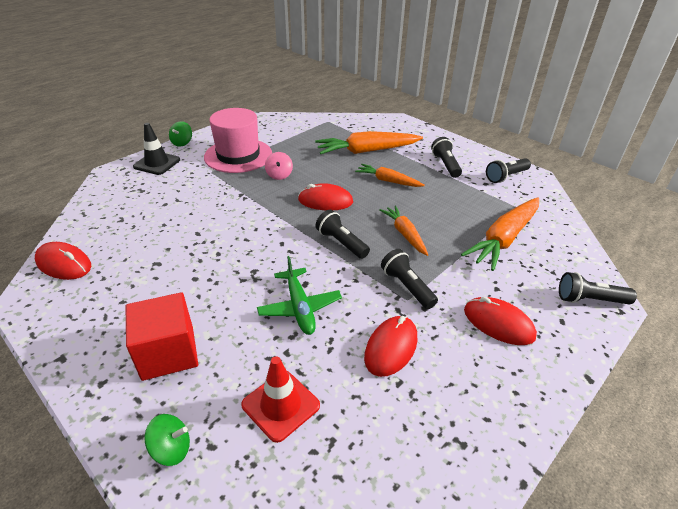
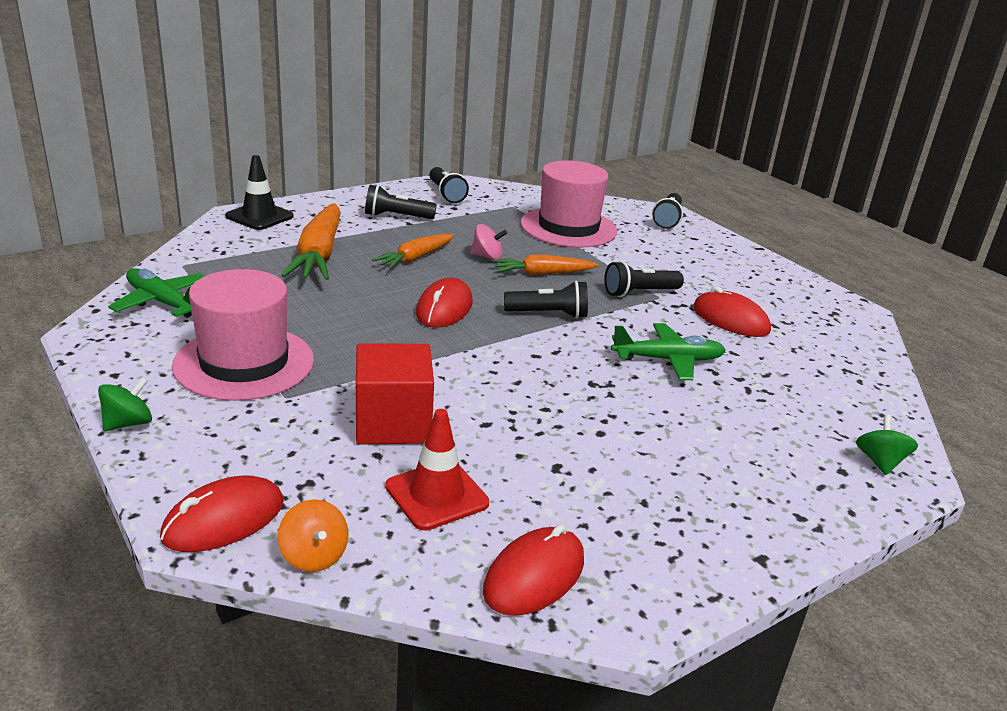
camera: 80 degrees left, 10 degrees down
red cube [126,292,198,381] -> red cube moved to [356,343,434,444]
black traffic cone [133,123,180,175] -> black traffic cone moved to [225,155,294,230]
green spinning top [169,121,192,147] -> green spinning top turned 75 degrees counterclockwise [98,377,152,431]
red traffic cone [241,356,320,443] -> red traffic cone moved to [385,409,489,530]
pink spinning top [265,152,293,180] -> pink spinning top moved to [471,224,507,260]
black flashlight [315,210,370,259] -> black flashlight turned 150 degrees counterclockwise [504,281,588,319]
orange carrot [461,198,539,271] -> pink hat [520,160,617,247]
red mouse [464,297,537,345] -> red mouse moved to [160,475,284,552]
none -> green plane [108,268,205,318]
none -> orange spinning top [278,499,349,572]

